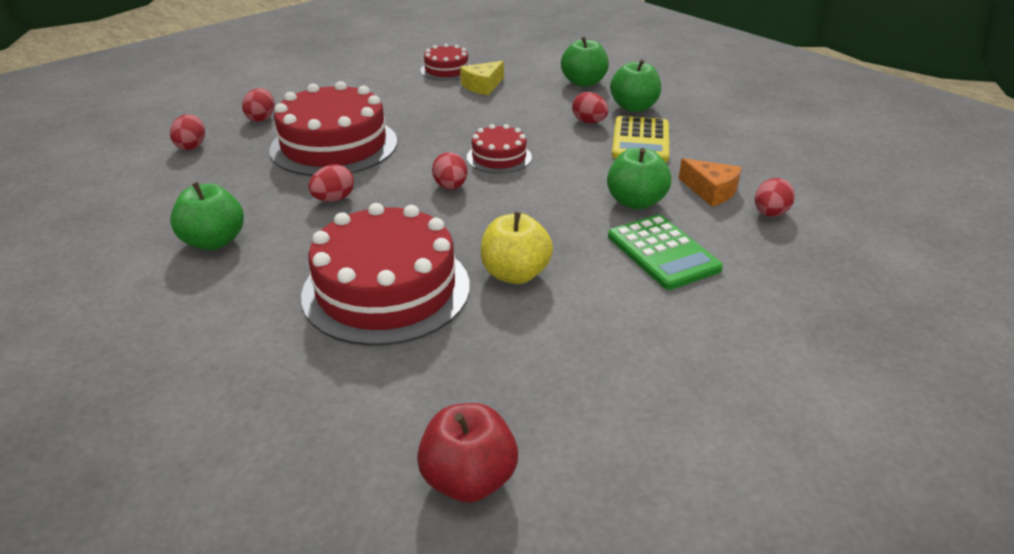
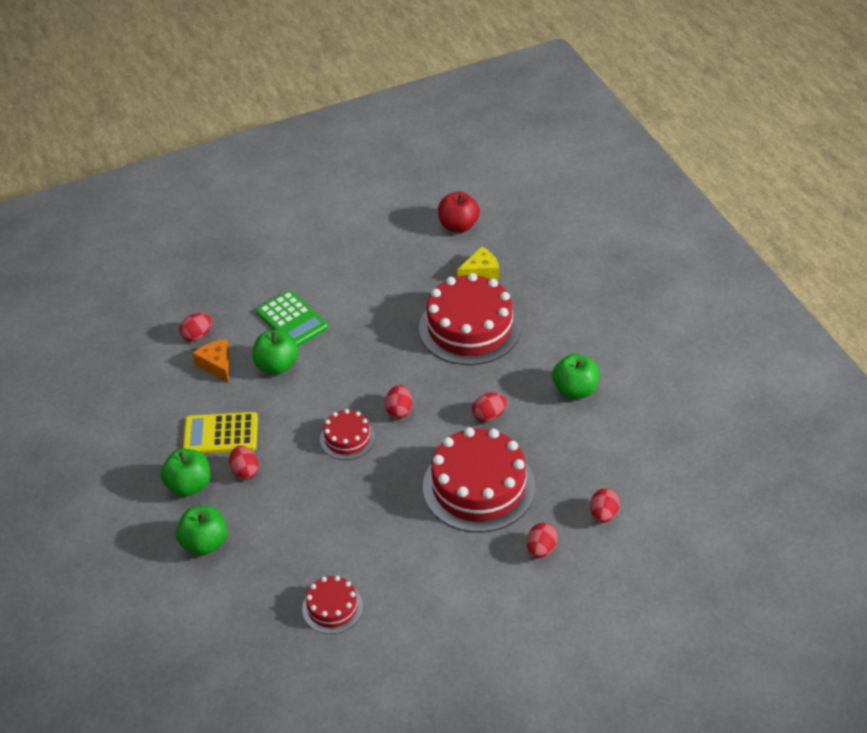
camera: 160 degrees left, 10 degrees up
yellow cheese [460,61,504,95] -> yellow cheese moved to [457,247,499,280]
yellow apple [480,212,553,284] -> none
green calculator [608,215,723,290] -> green calculator turned 150 degrees clockwise [256,290,328,347]
yellow calculator [612,116,669,162] -> yellow calculator turned 120 degrees counterclockwise [183,412,258,454]

